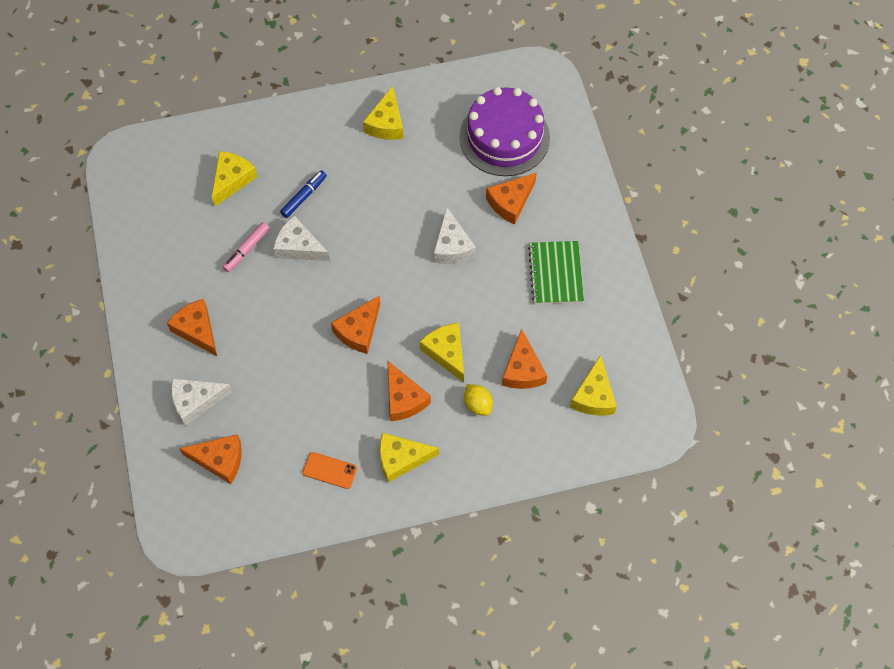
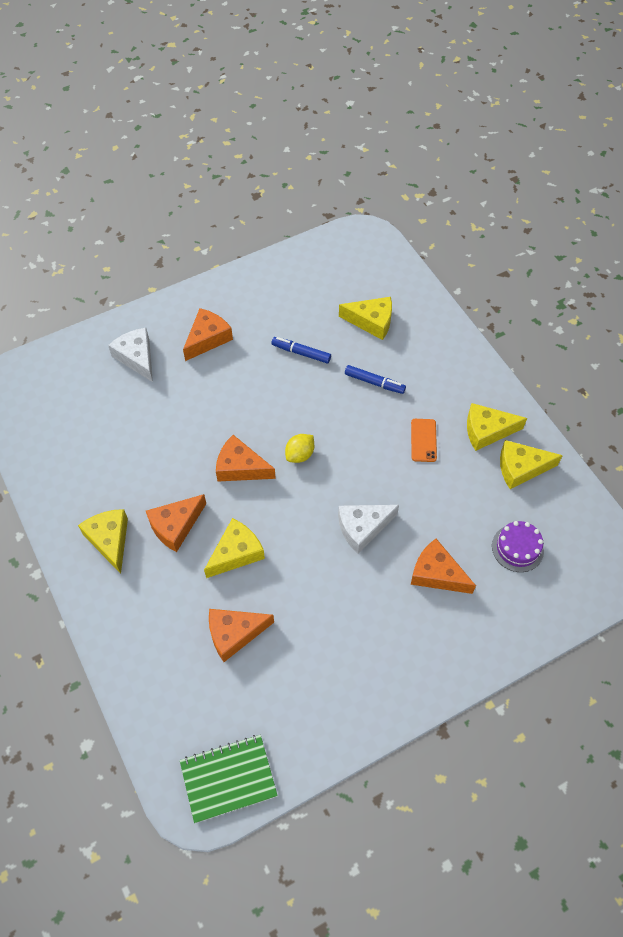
camera: 75 degrees right, 5 degrees down
orange cheese [179,434,242,484] -> none
pink marker [222,222,270,272] -> blue marker [271,337,331,364]
white cheese [273,216,330,261] -> none
orange phone [303,452,357,489] -> orange phone moved to [411,419,437,462]
purple cake [459,87,550,176] -> purple cake [492,521,544,572], size x0.49
yellow lemon [464,384,493,416] -> yellow lemon moved to [285,434,314,463]
green notebook [528,241,584,304] -> green notebook moved to [180,735,278,823]
yellow cheese [570,355,617,415] -> yellow cheese moved to [500,440,563,489]

